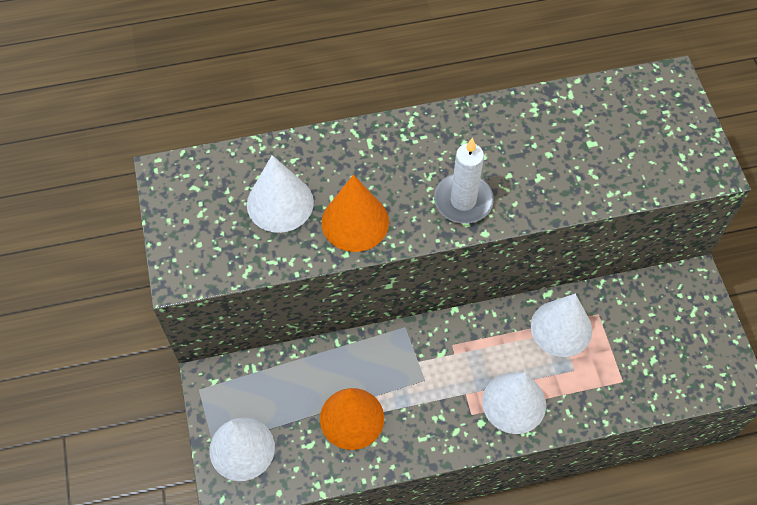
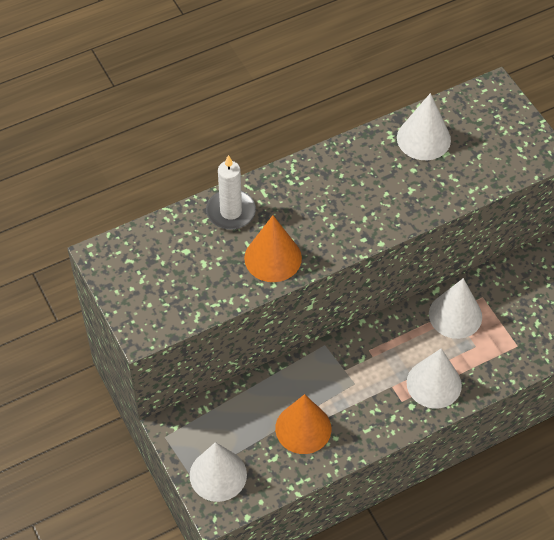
camera: 15 degrees left, 5 degrees down
white cone [247,155,314,233] -> white cone moved to [397,93,451,160]
white candle [434,138,494,224] -> white candle moved to [206,155,256,230]

